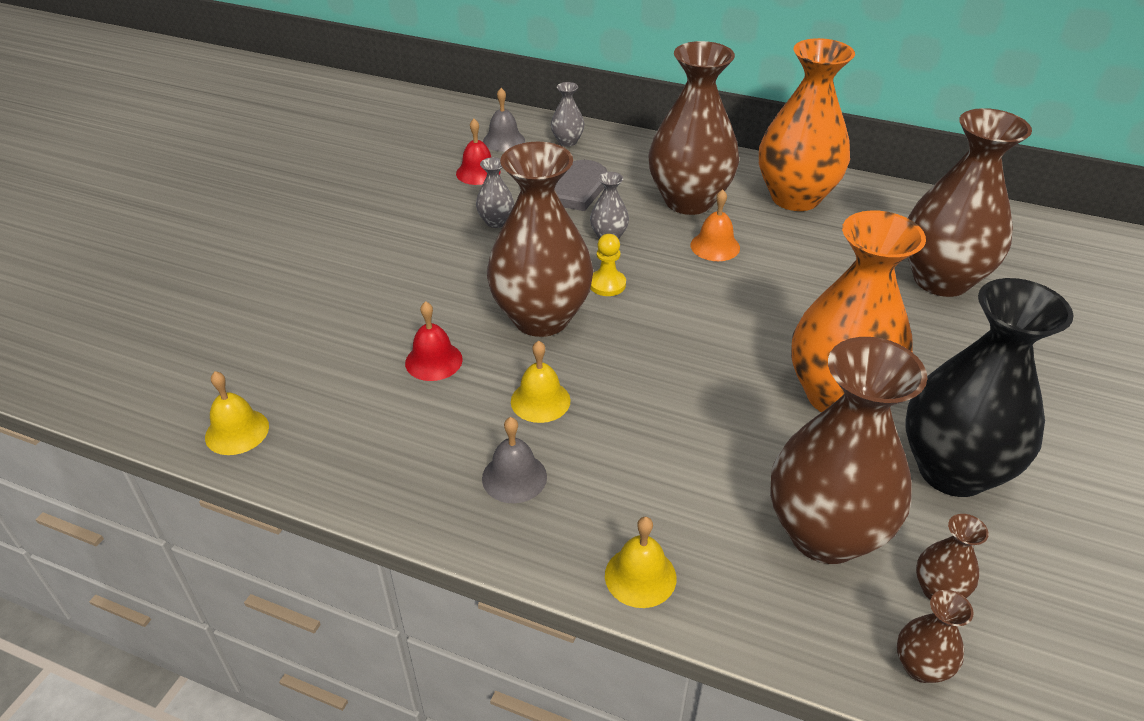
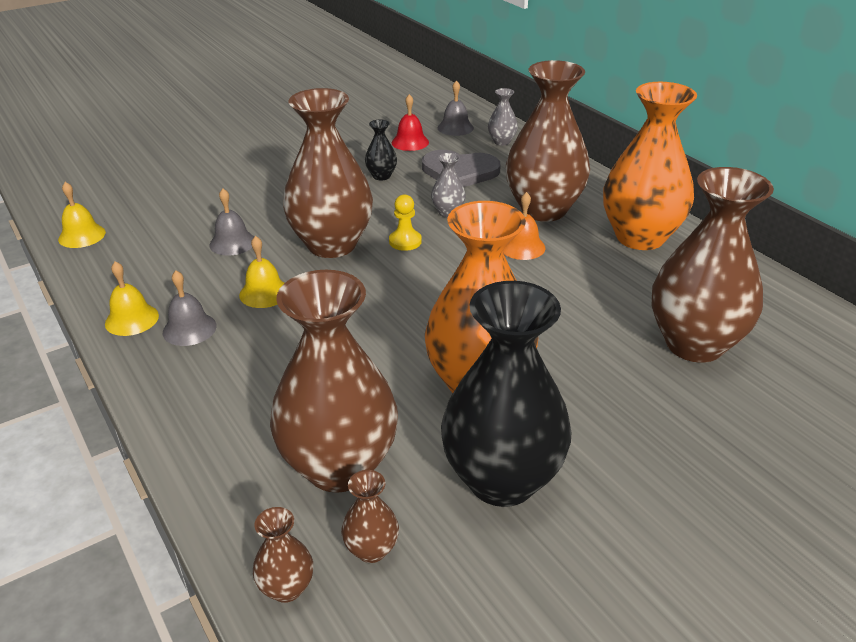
camera: 35 degrees right, 5 degrees down
red bell [405,301,463,381] -> grey bell [209,189,254,255]
grey vase [476,157,514,228] -> black vase [365,120,397,180]
yellow bell [605,517,676,608] -> yellow bell moved to [105,261,159,336]

